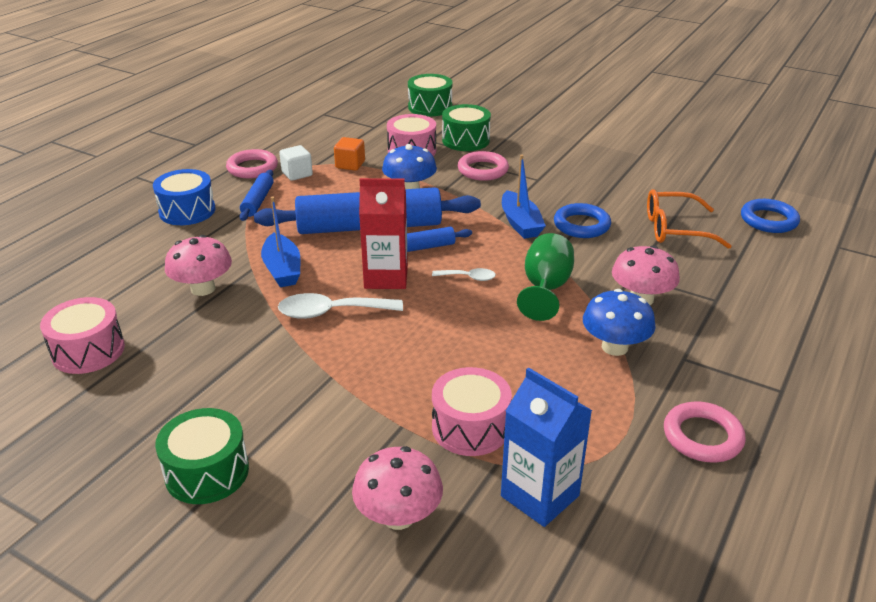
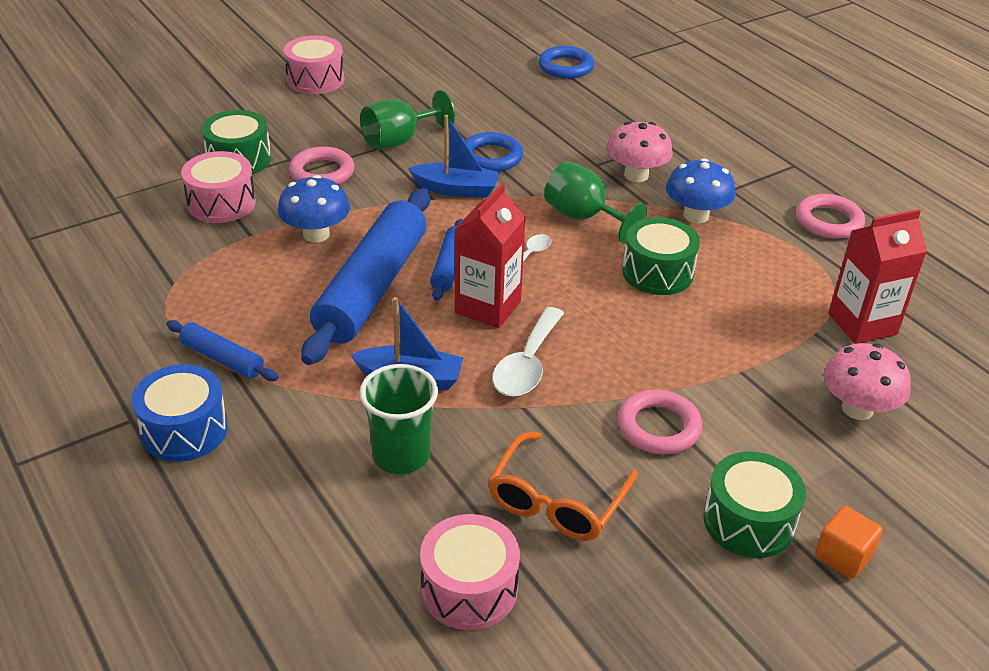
camera: 65 degrees left, 5 degrees up
pink mushroom [165,235,232,296] -> green cup [359,364,438,474]
pink ring [226,149,278,178] -> pink ring moved to [618,390,702,454]
white cube [279,145,313,181] -> none
orange cube [334,137,365,171] -> orange cube moved to [815,506,883,579]
green drum [408,74,453,116] -> green drum moved to [622,217,700,295]
pink drum [432,367,512,456] -> pink drum moved to [284,35,344,94]
blue carton [501,367,592,527] -> red carton [828,209,927,344]
orange glasses [647,189,731,249] -> orange glasses moved to [488,432,638,541]
none -> green goblet [360,90,455,150]

